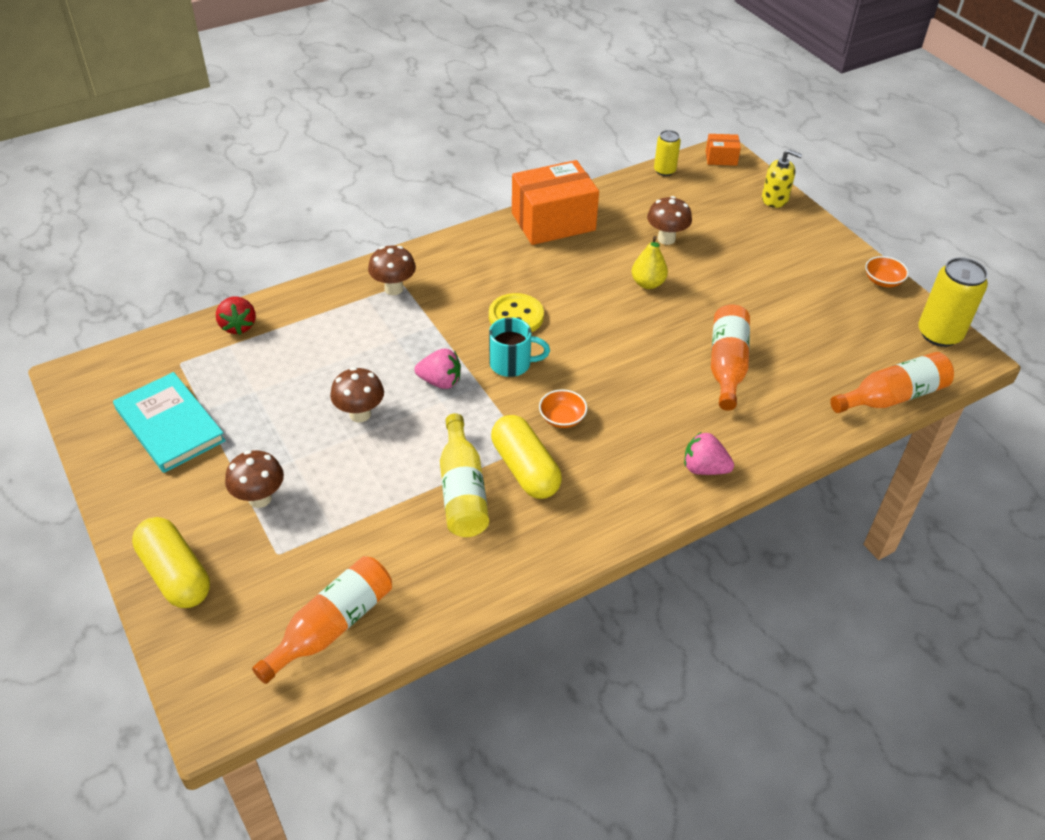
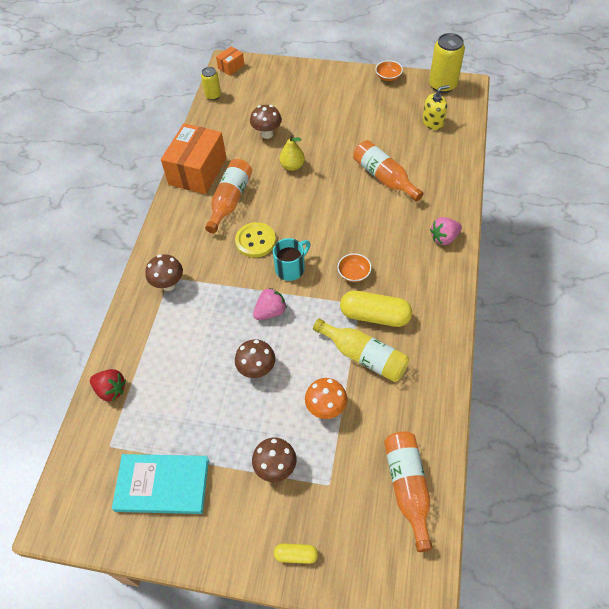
camera: 45 degrees left, 10 degrees up
yellow capsule [132,517,210,608] -> yellow capsule [274,543,318,564], size x0.51
yellow soap dispenser [762,149,802,208] -> yellow soap dispenser moved to [422,85,449,130]
orange bottle [830,352,954,413] -> orange bottle moved to [205,159,252,233]
none -> orange mushroom [305,378,347,419]

